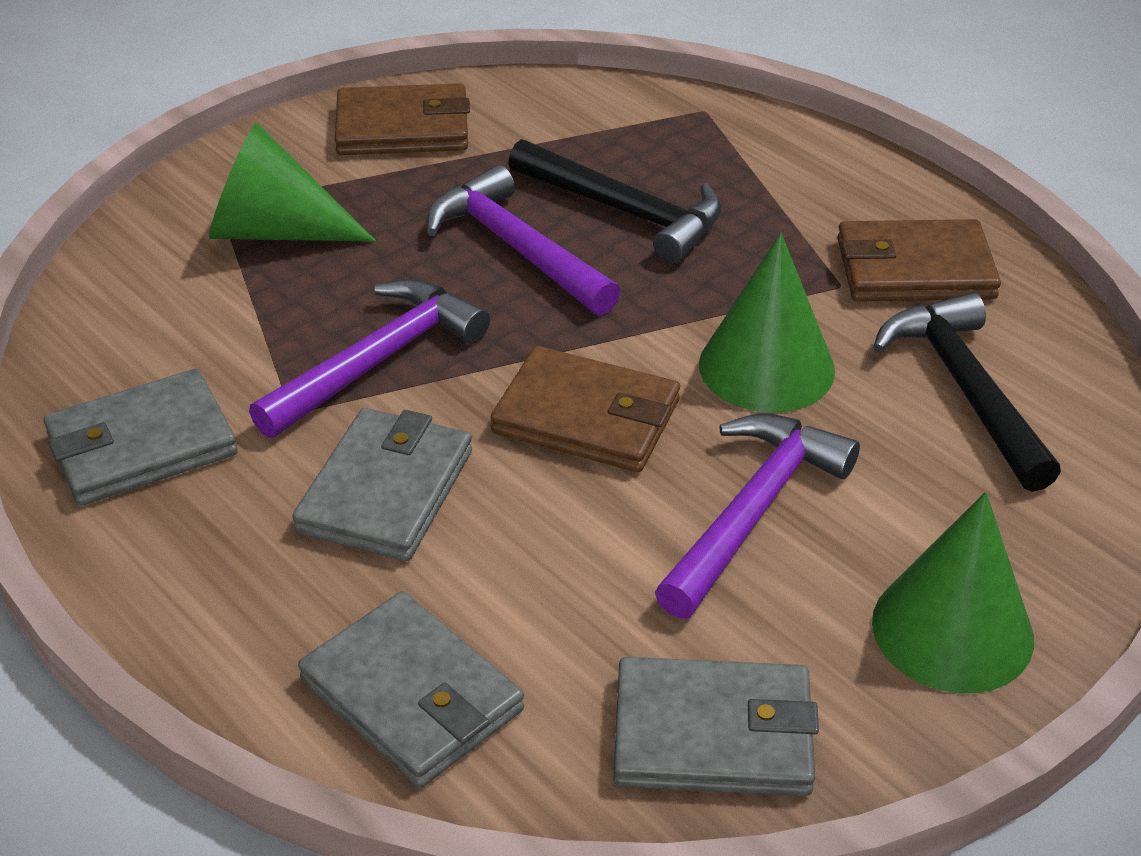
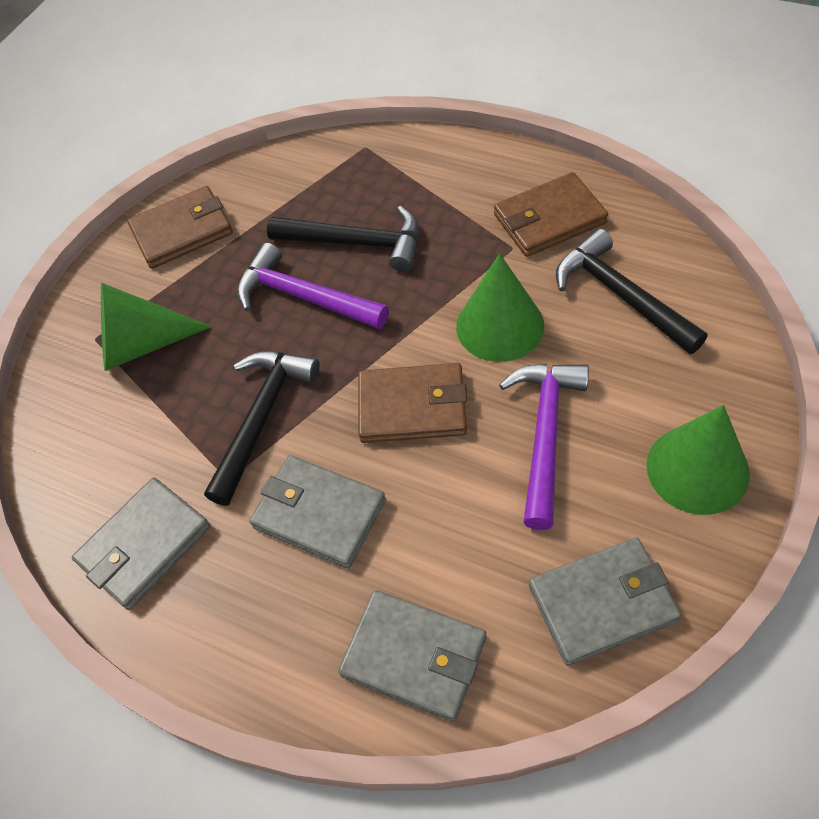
camera: 15 degrees left, 15 degrees up
purple hammer [249,279,490,438] -> black hammer [204,351,320,506]
grey wallet [292,408,472,561] -> grey wallet turned 60 degrees counterclockwise [249,455,386,569]

